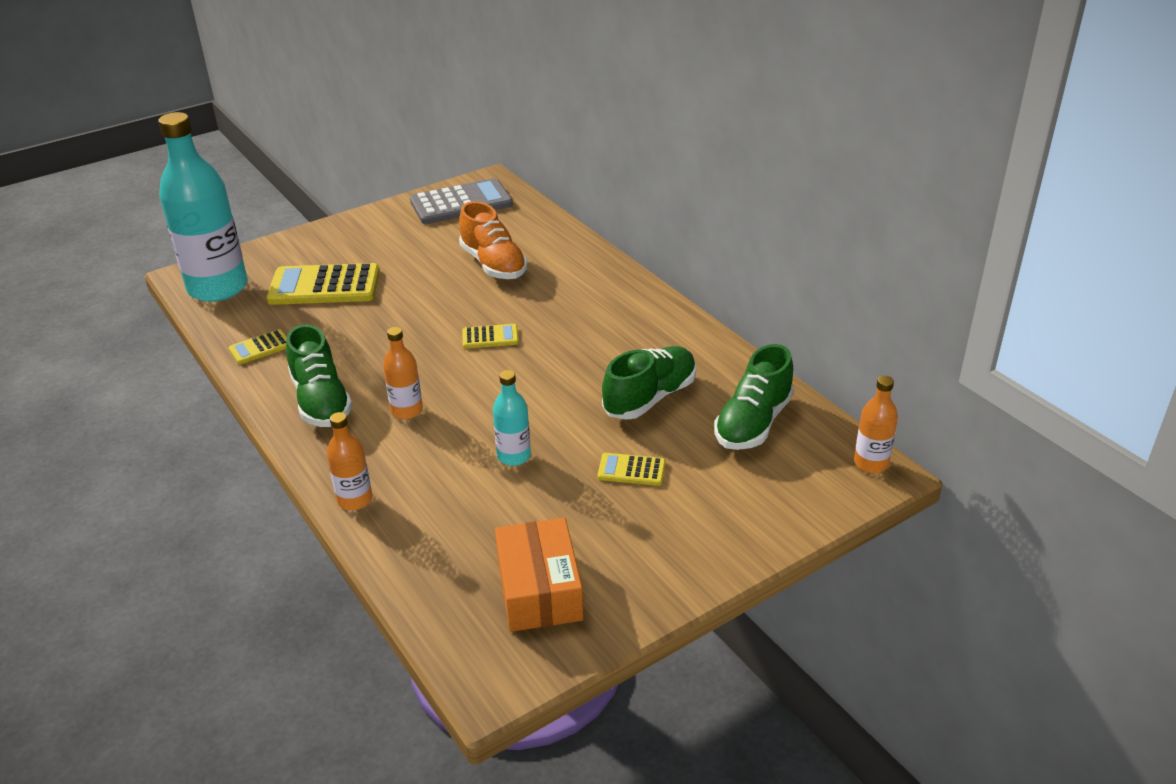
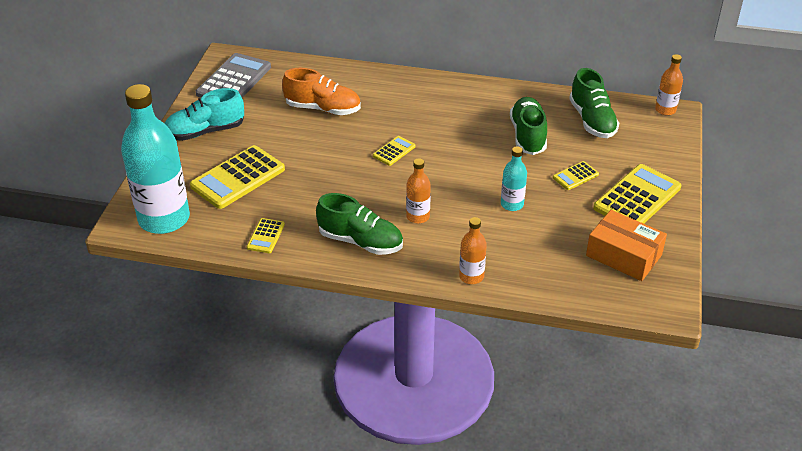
camera: 45 degrees left, 5 degrees up
none -> turquoise shoe [164,88,244,141]
none -> yellow calculator [593,164,681,224]

